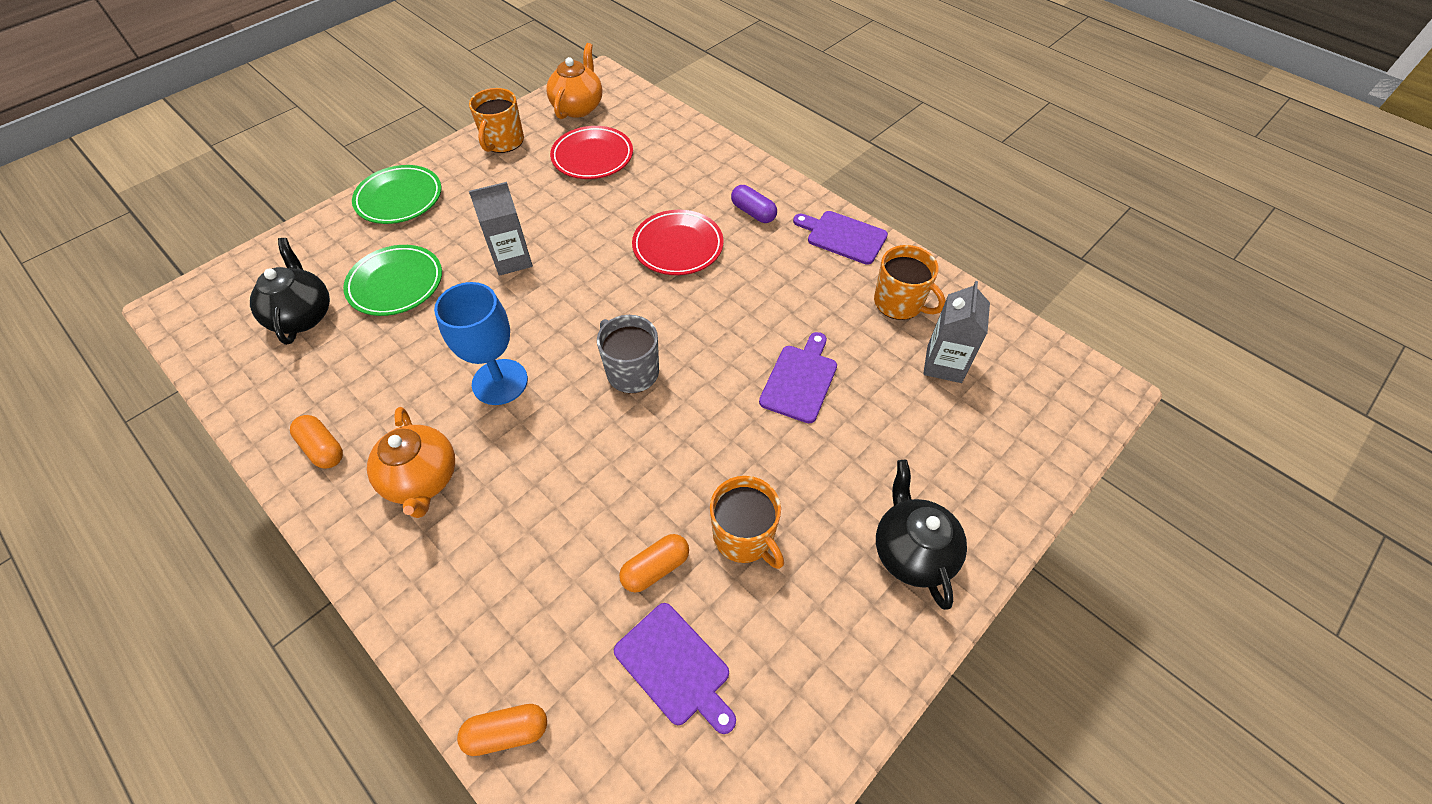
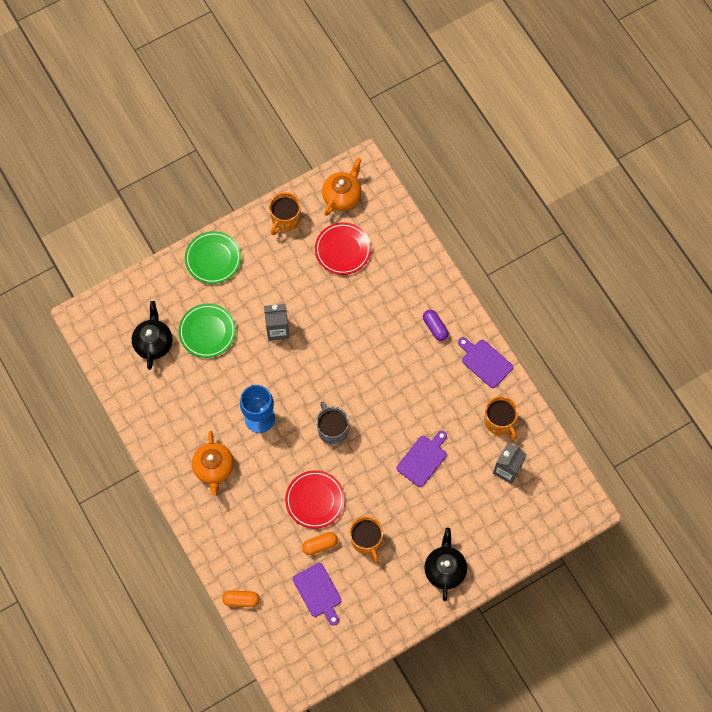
camera: 15 degrees right, 15 degrees up
orange capsule [290,415,343,469] -> none
red plate [632,210,724,275] -> red plate moved to [285,470,345,529]

